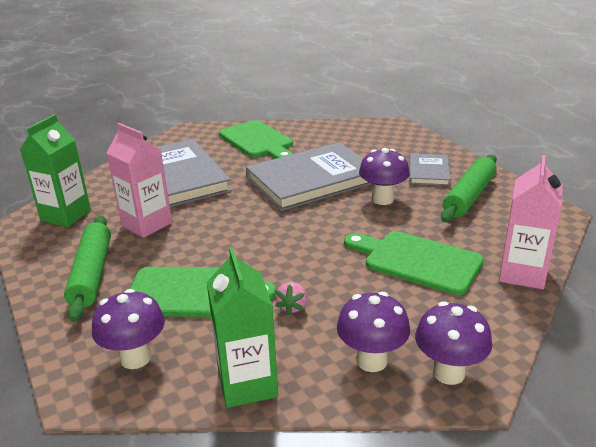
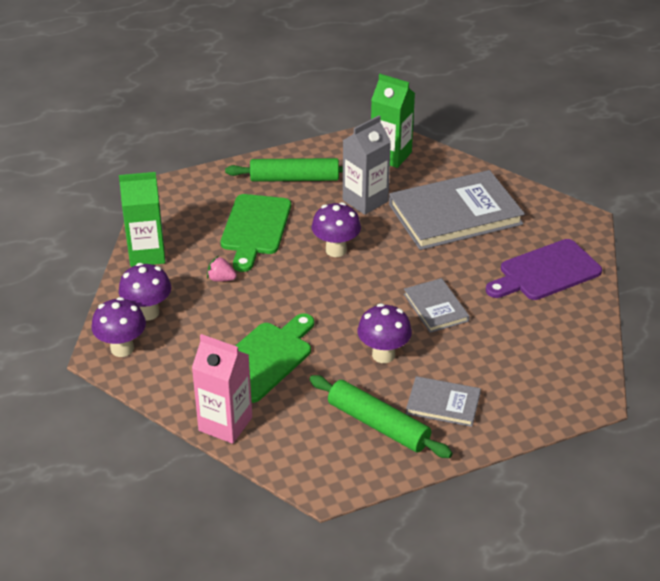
camera: 95 degrees right, 10 degrees up
purple mushroom [92,289,165,369] -> purple mushroom moved to [312,202,361,257]
pink carton [107,123,172,238] -> grey carton [343,115,391,215]
green cutting board [219,120,293,159] -> purple cutting board [486,239,602,300]
grey book [246,142,372,211] -> grey book [404,278,469,333], size x0.50

